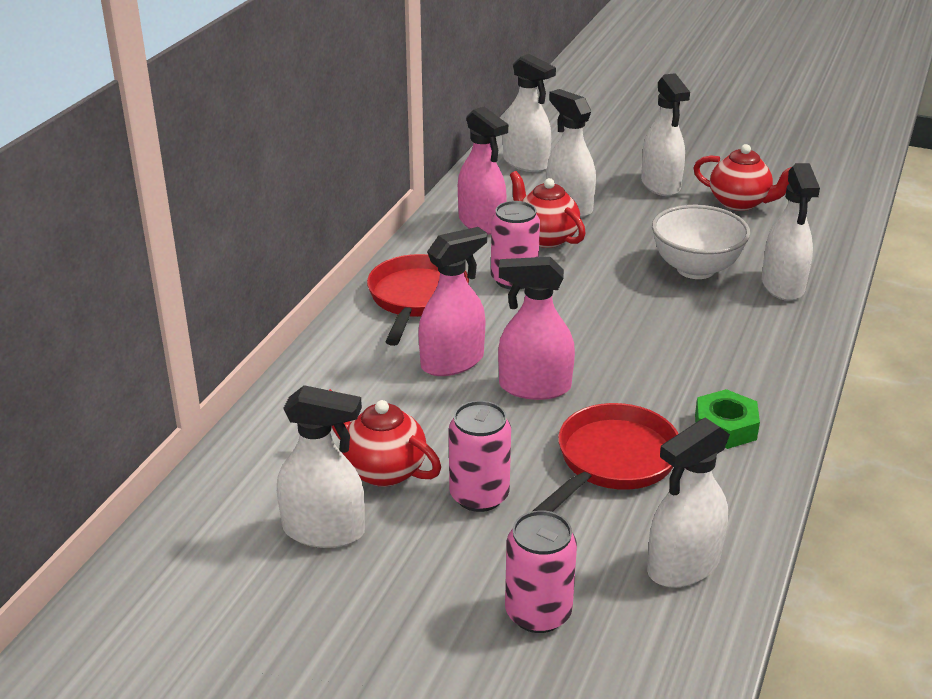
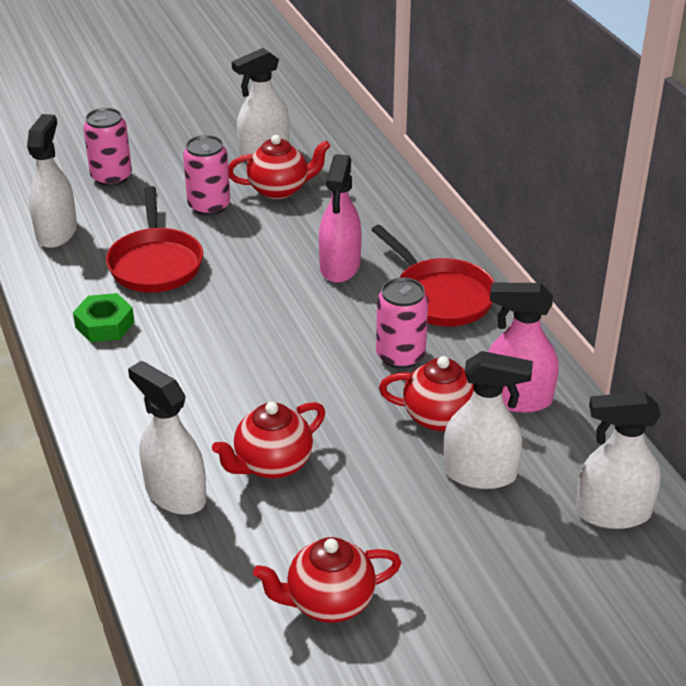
camera: 135 degrees right, 5 degrees up
pink spray bottle [498,257,575,400] -> none
white spray bottle [641,73,690,196] -> none
white bowl [652,205,750,279] -> red teapot [212,402,325,479]

